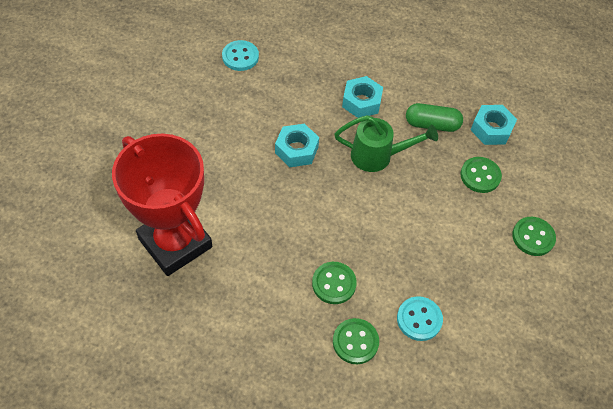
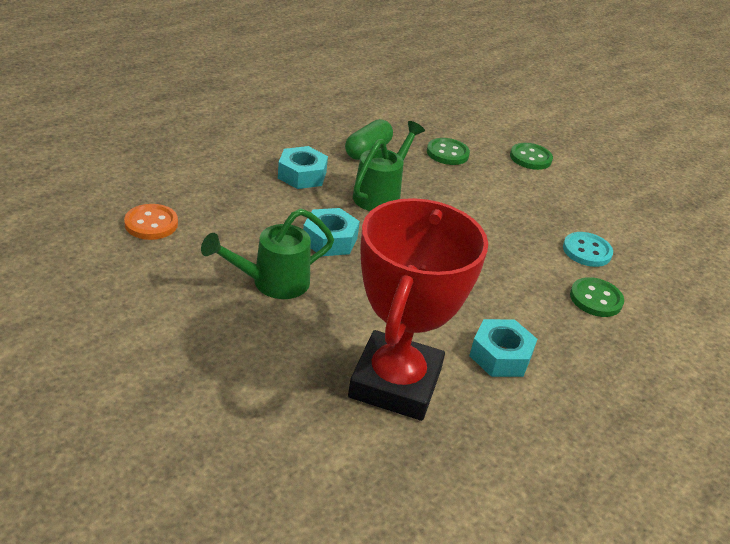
camera: 65 degrees left, 20 degrees down
red trophy [112,133,212,276] -> red trophy turned 60 degrees counterclockwise [348,198,488,421]
turquoise button [222,40,259,71] -> orange button [124,204,178,240]
green button [312,262,357,304] -> none
turquoise nut [471,105,517,145] -> turquoise nut moved to [469,319,537,377]
none -> green watering can [201,208,334,299]

